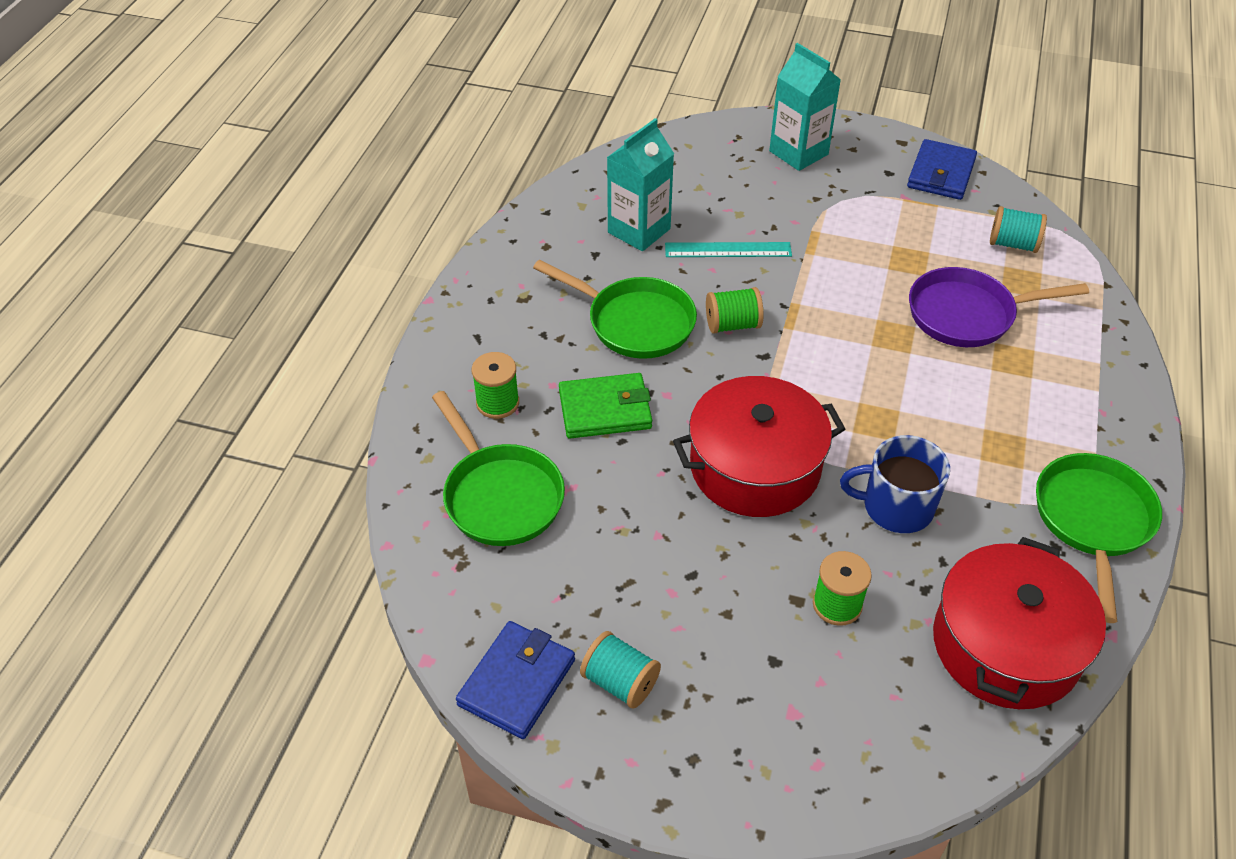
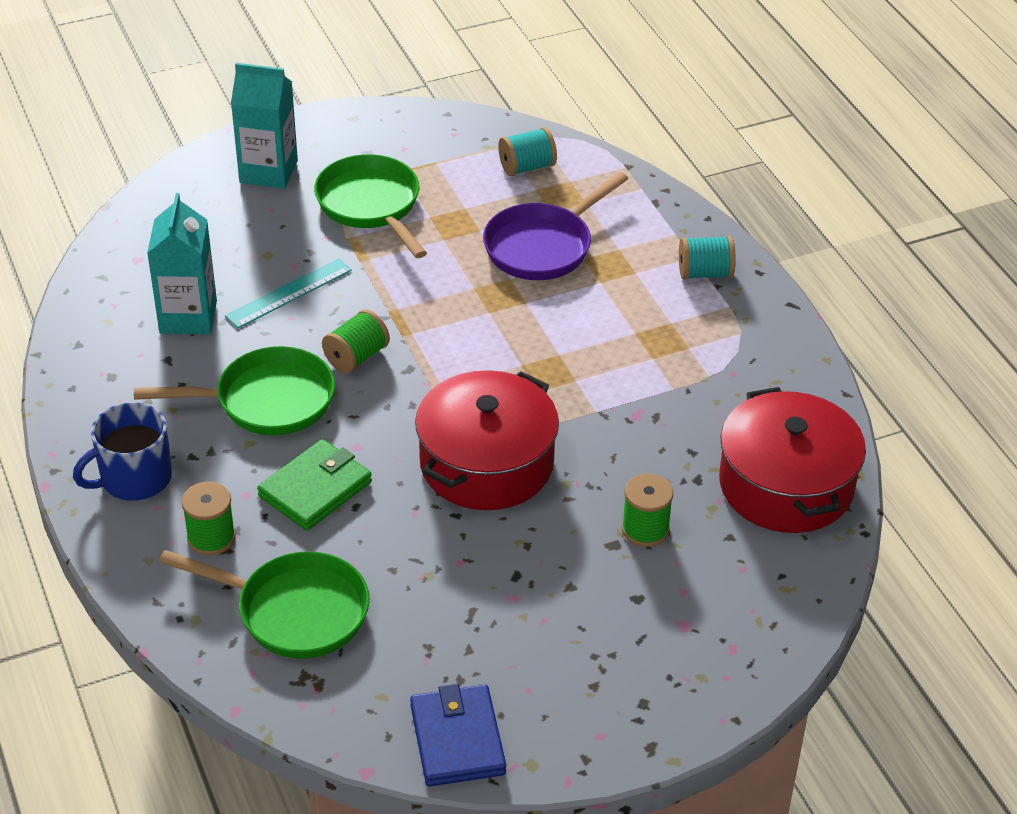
camera: 40 degrees left, 5 degrees down
turquoise spool [580,631,661,709] -> turquoise spool moved to [679,236,736,280]
blue mug [840,435,950,533] -> blue mug moved to [73,402,172,501]
blue wallet [907,139,977,200] -> none
green pan [1036,453,1162,623] -> green pan moved to [314,154,427,258]

